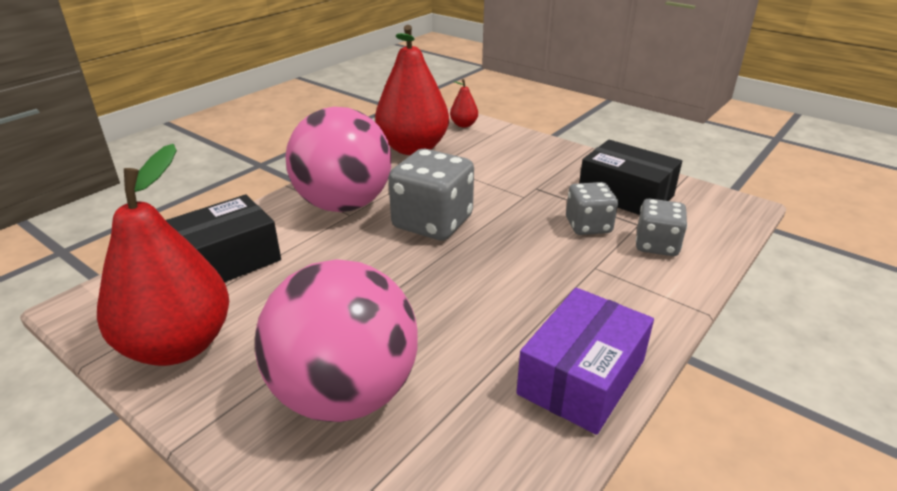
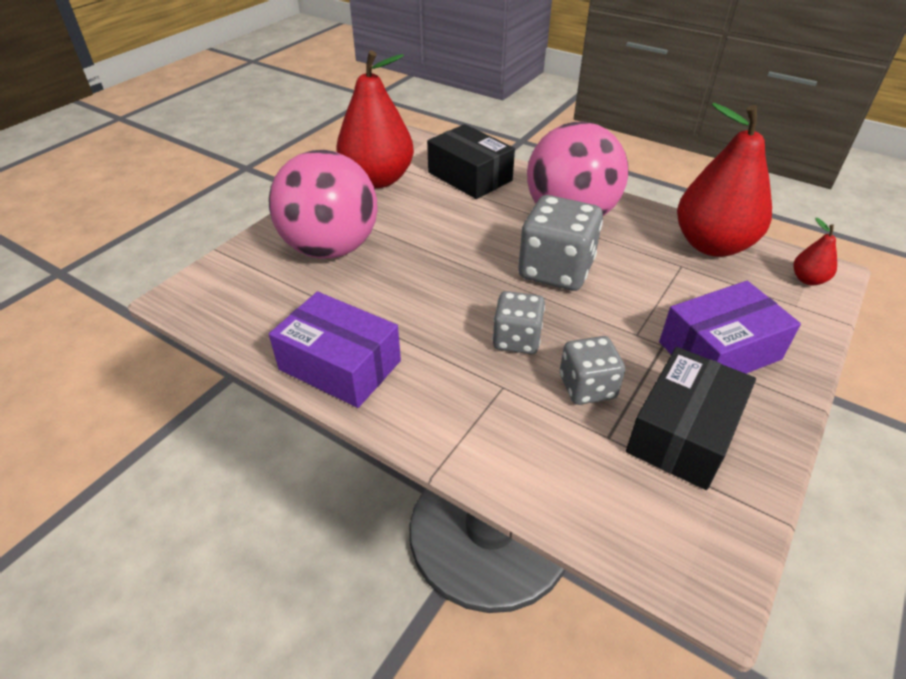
camera: 85 degrees right, 10 degrees up
grey dice [636,199,687,256] -> grey dice moved to [493,291,545,354]
none -> purple box [659,281,801,374]

